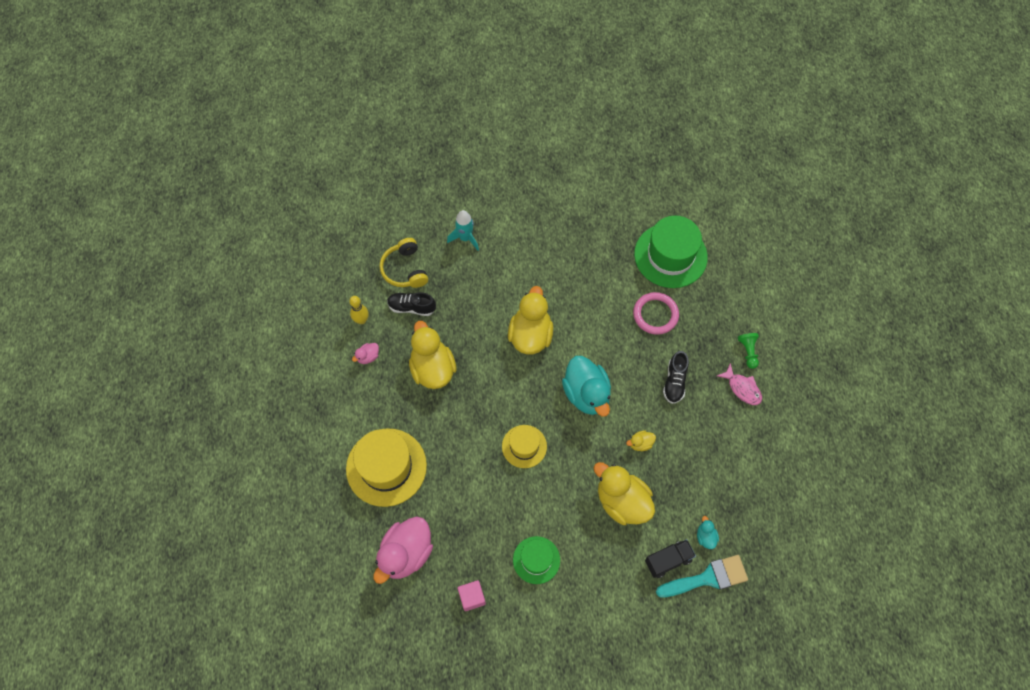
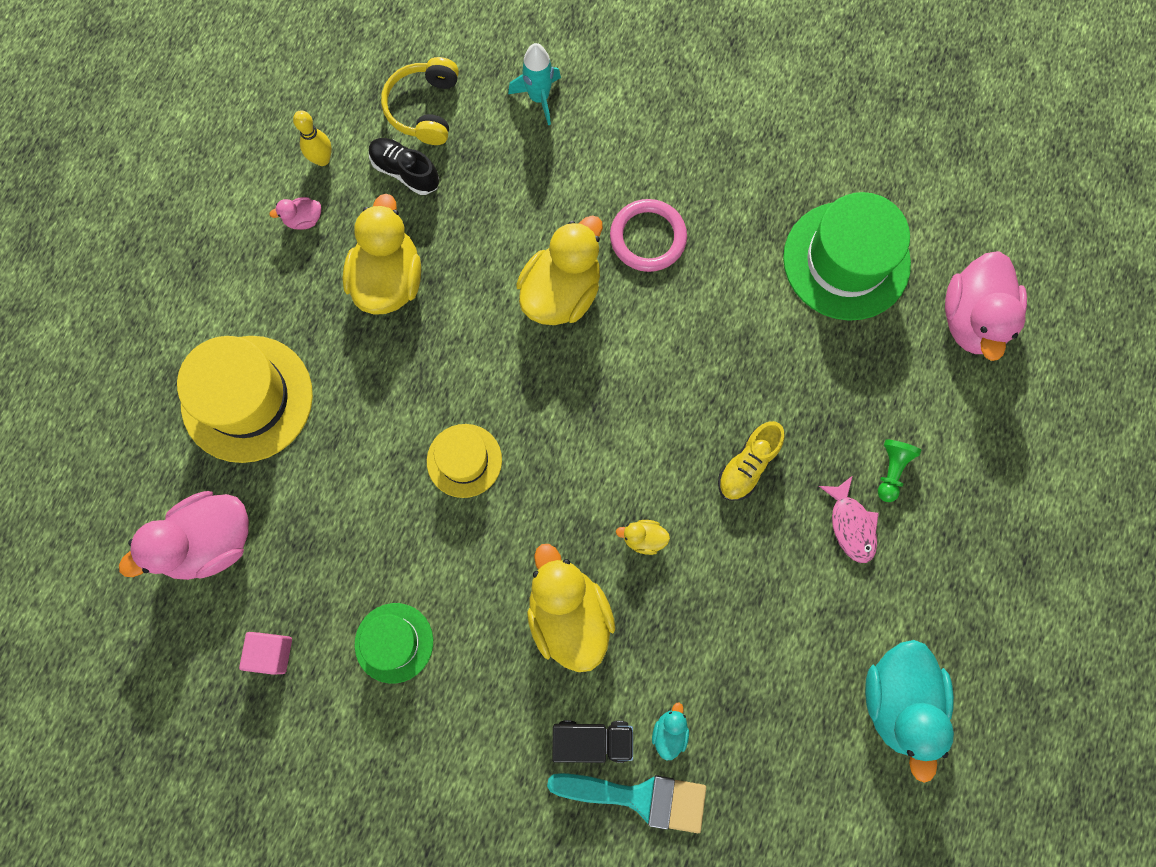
camera: 25 degrees right, 10 degrees up
turquoise duck [562,356,611,417] -> turquoise duck moved to [865,640,954,783]
pink ring [633,292,679,335] -> pink ring moved to [610,199,687,272]
black shoe [663,351,689,404] -> yellow shoe [718,421,785,501]
none -> pink duck [945,251,1027,361]

